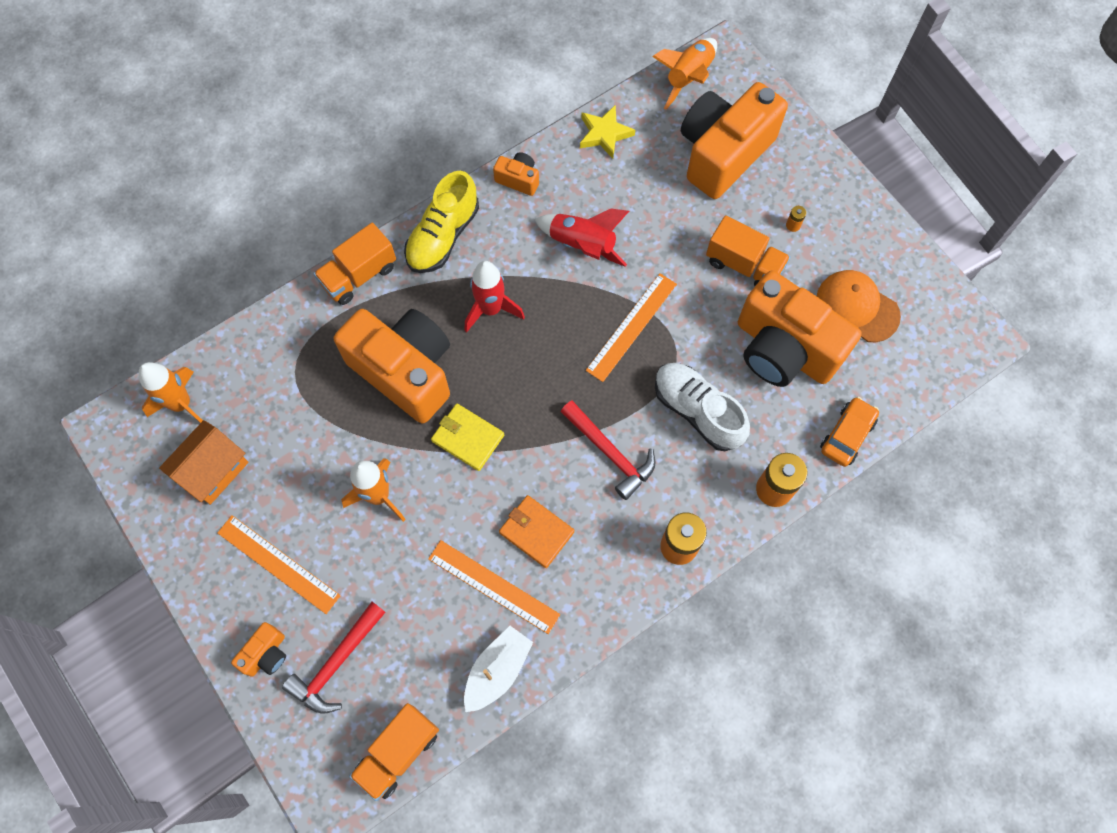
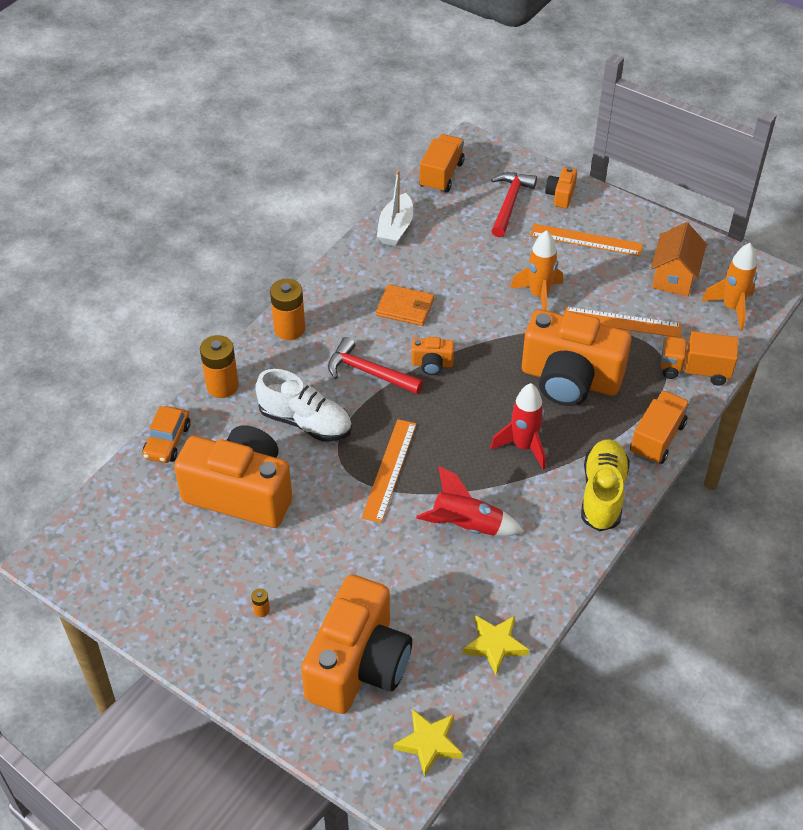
camera: 160 degrees right, 20 degrees down
orange ruler [428,540,560,634] -> orange ruler moved to [564,307,682,338]
yellow wallet [431,404,504,471] -> none
orange camera [493,152,539,196] -> orange camera moved to [412,337,454,375]
orange rocket [652,38,717,110] -> yellow star [394,709,463,777]
orange truck [706,216,790,286] -> orange truck moved to [661,331,738,386]
orange cap [817,270,901,342] -> none

